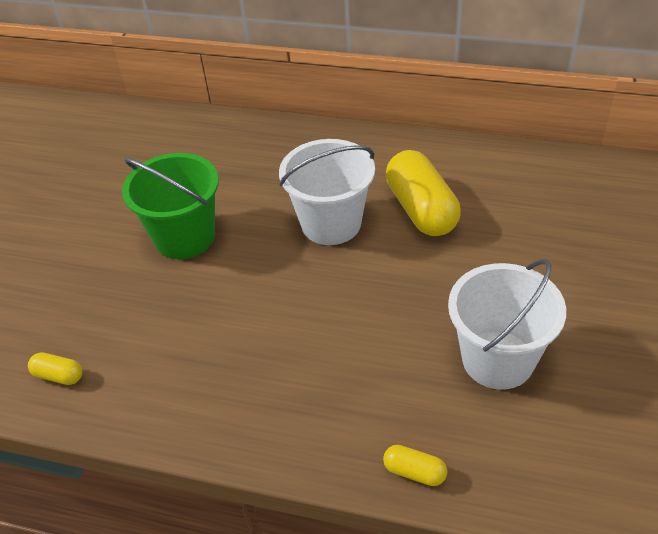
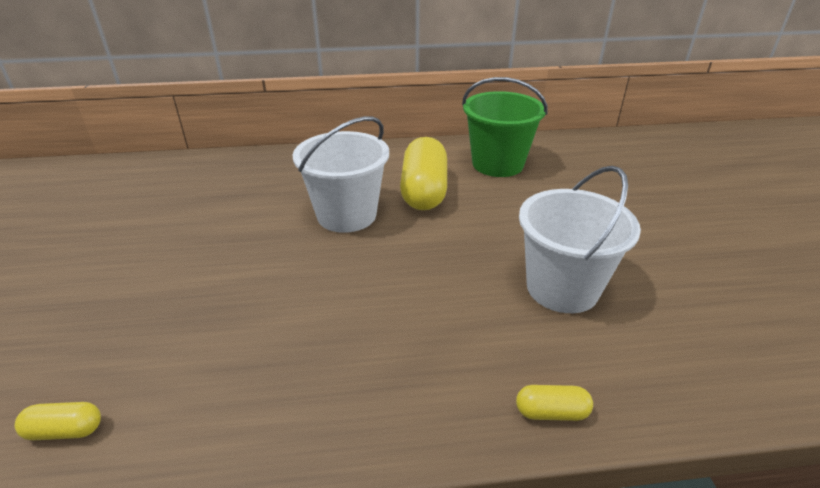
camera: 25 degrees left, 10 degrees down
green bucket [122,153,219,259] -> green bucket moved to [462,77,548,177]
yellow capsule [386,150,461,236] -> yellow capsule turned 45 degrees clockwise [400,137,447,210]

